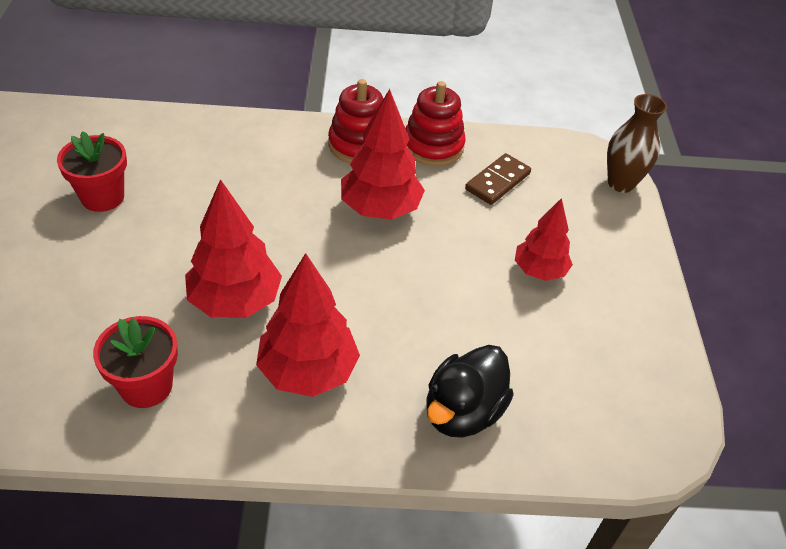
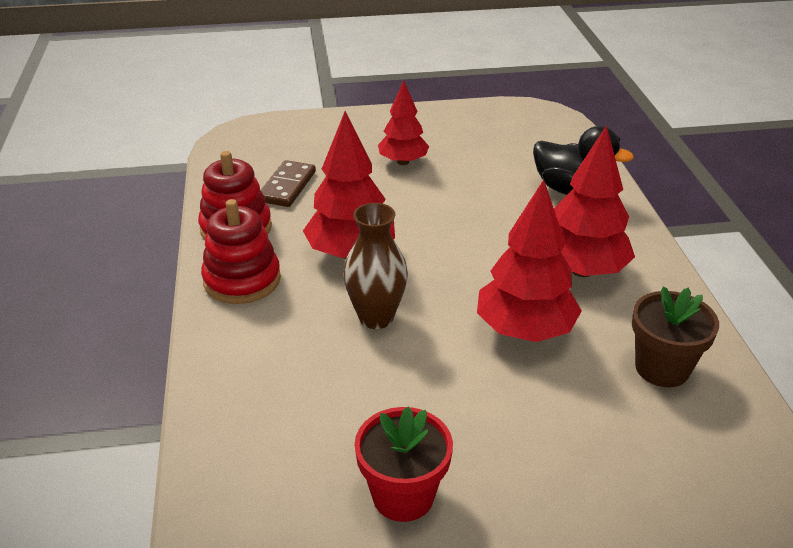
camera: 95 degrees left, 10 degrees down
red flower pot [93,316,178,408] -> brown flower pot [632,286,719,387]
brown domino [465,153,531,205] -> brown domino turned 75 degrees clockwise [261,160,316,207]
brown vase [607,94,667,193] -> brown vase moved to [343,203,408,329]

